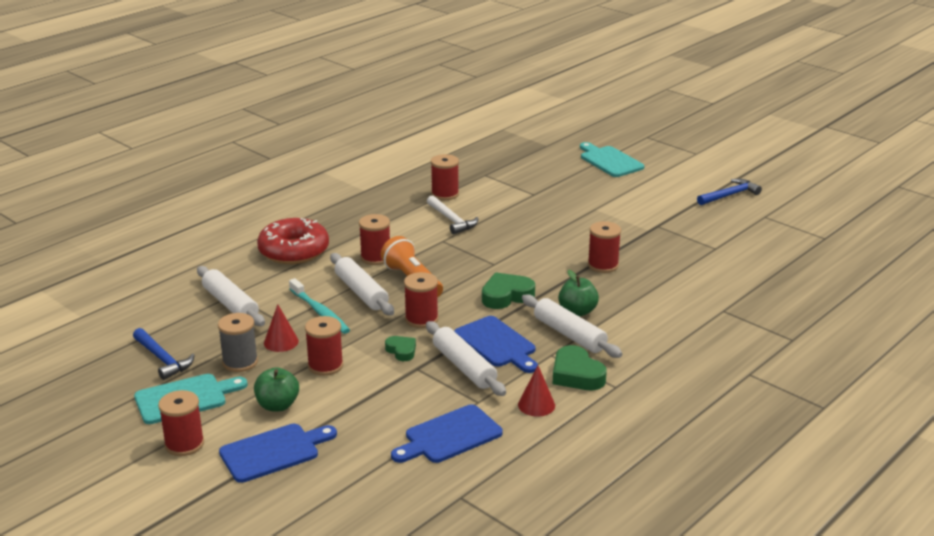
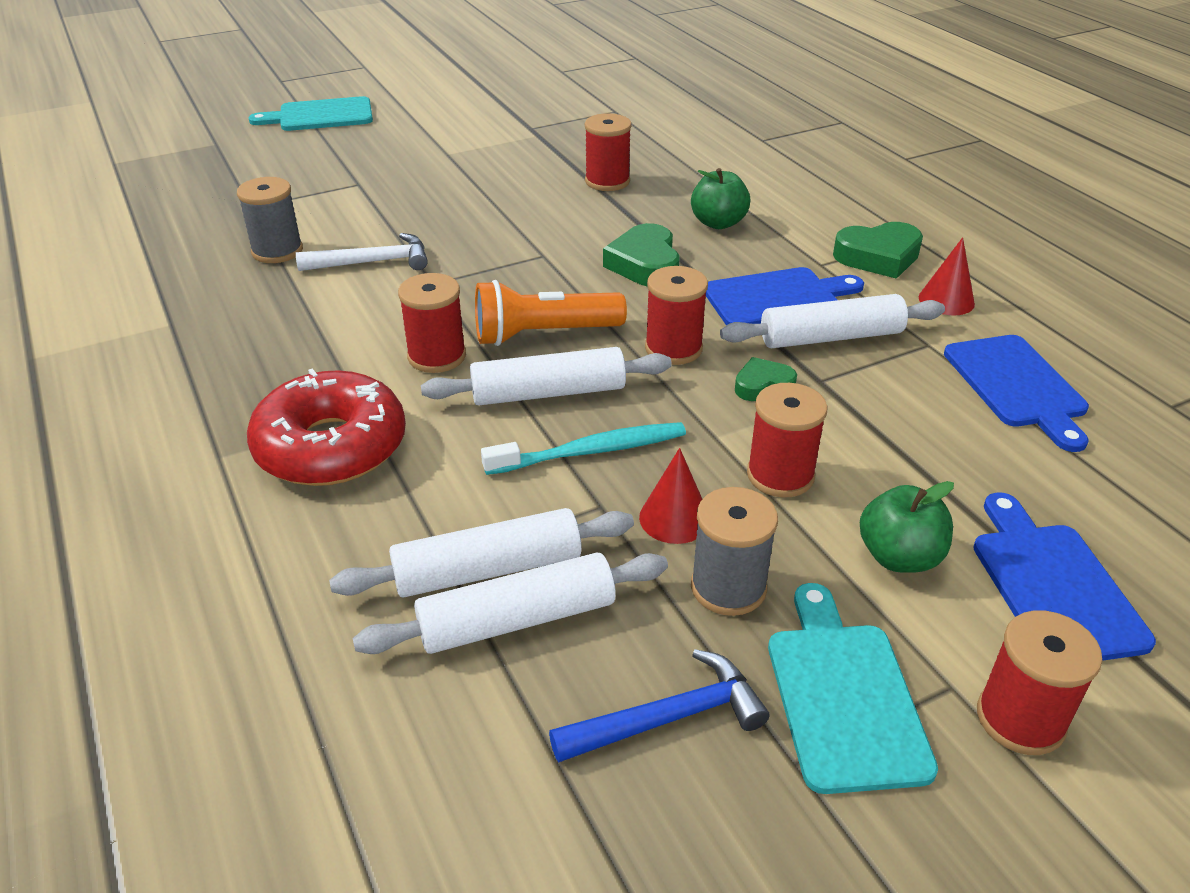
camera: 70 degrees left, 10 degrees up
red spool [431,154,459,200] -> grey spool [237,177,303,263]
white rolling pin [522,294,622,358] -> white rolling pin moved to [353,552,668,654]
blue hammer [697,179,762,205] -> none

